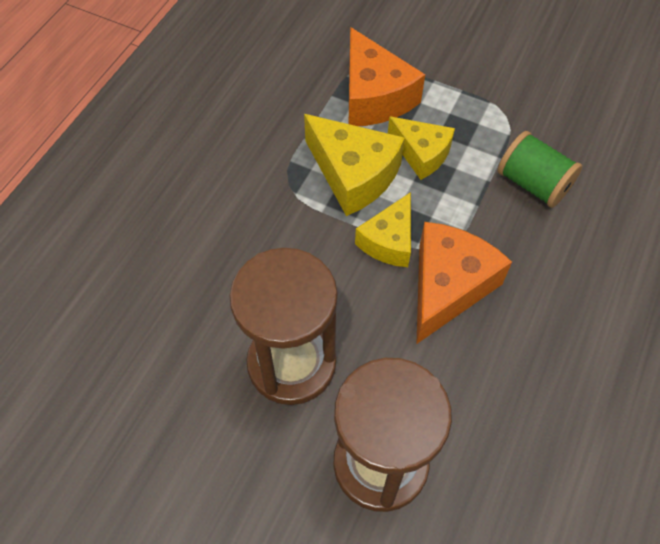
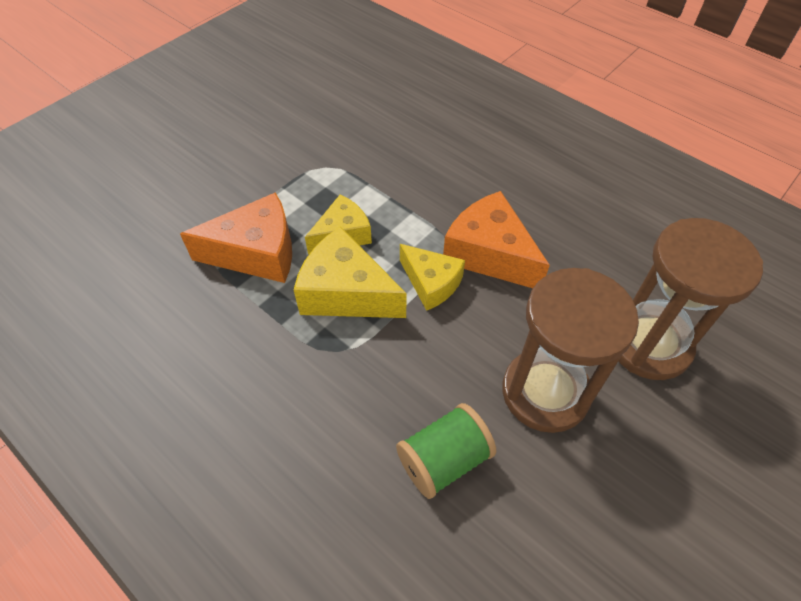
camera: 75 degrees left, 5 degrees down
yellow cheese [304,114,405,216] -> yellow cheese turned 120 degrees counterclockwise [294,227,407,318]
green spool [498,131,582,208] -> green spool moved to [396,403,496,499]

